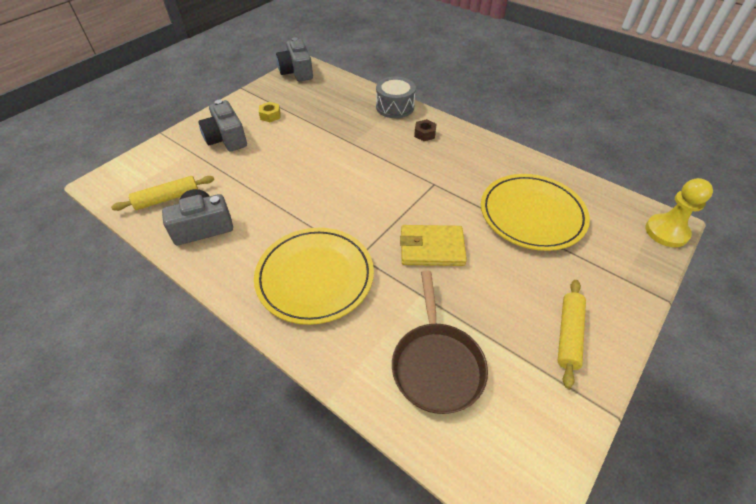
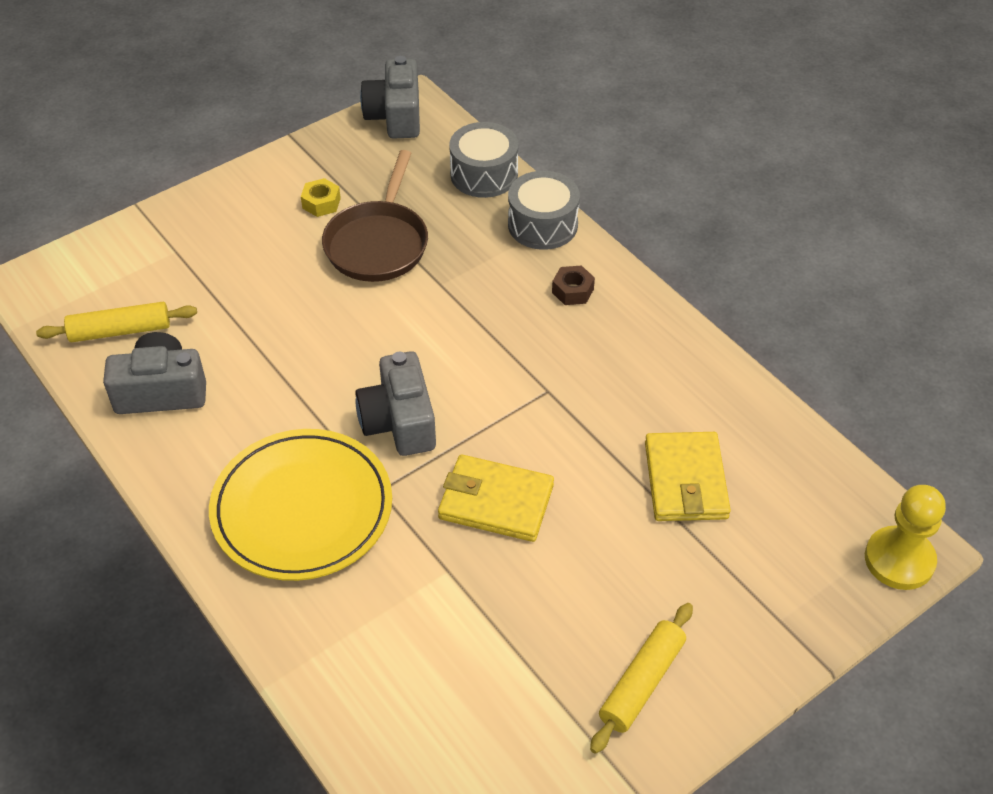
camera: 15 degrees right, 0 degrees up
grey camera [198,100,247,151] -> grey camera moved to [355,351,436,456]
brown pan [392,271,488,414] -> brown pan moved to [322,150,428,282]
yellow plate [481,174,590,251] -> yellow wallet [645,432,731,521]
none -> grey drum [449,122,518,198]

